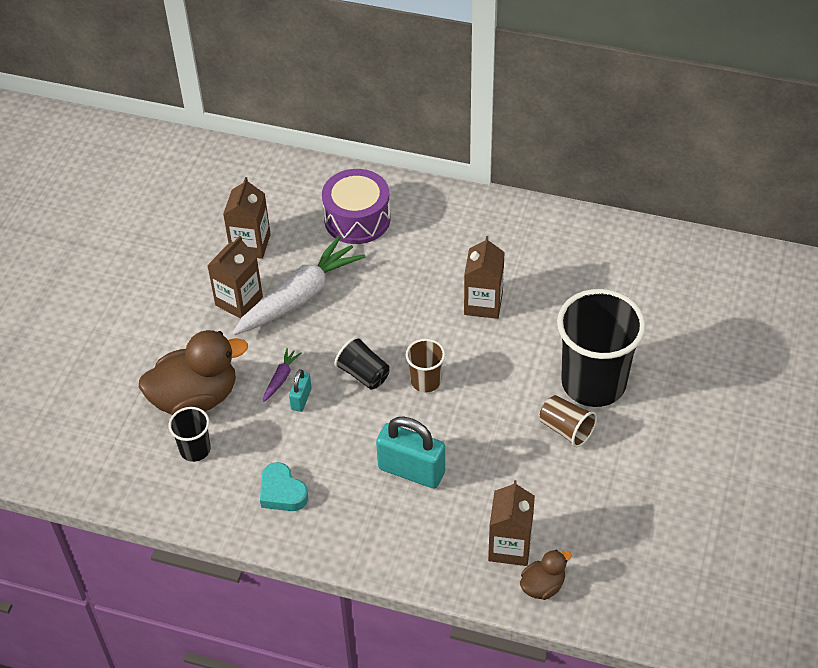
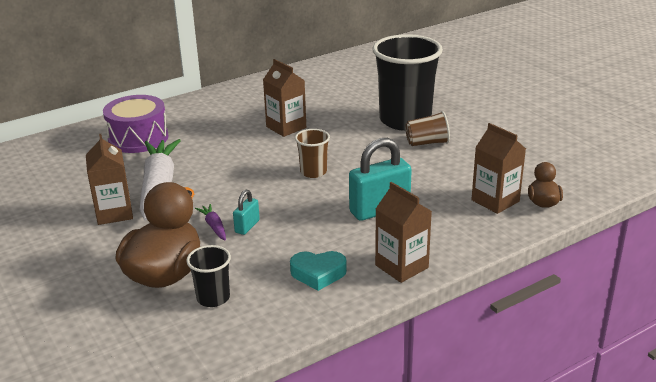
camera: 50 degrees left, 20 degrees down
brown carton [223,177,271,259] -> brown carton moved to [375,182,432,283]
turquoise padlock [289,369,312,412] -> turquoise padlock turned 60 degrees clockwise [233,190,260,235]
black cup [335,336,390,389] -> none

